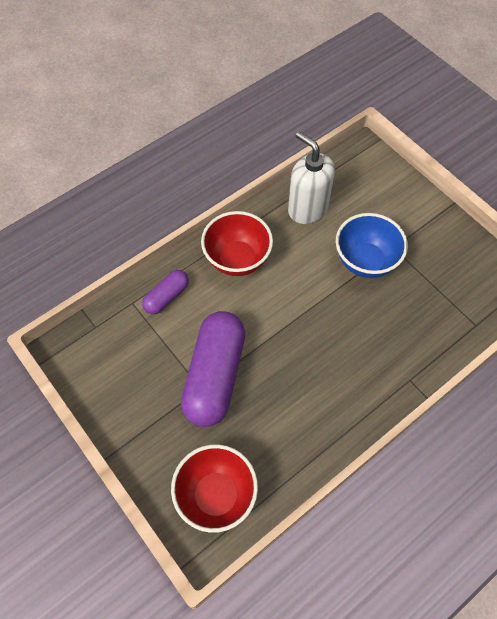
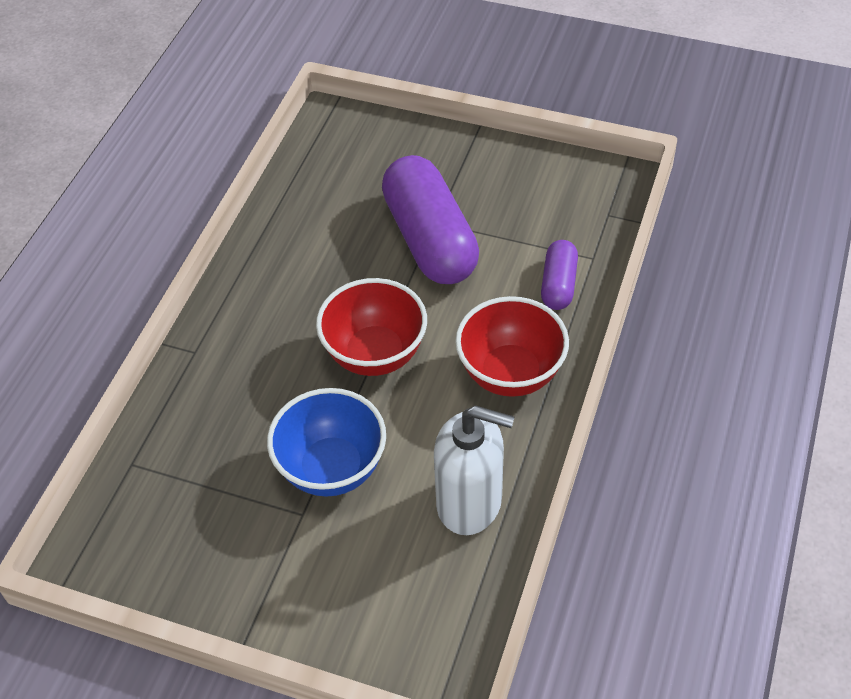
camera: 150 degrees right, 10 degrees down
red bowl [171,444,258,533] -> red bowl moved to [316,278,427,376]

